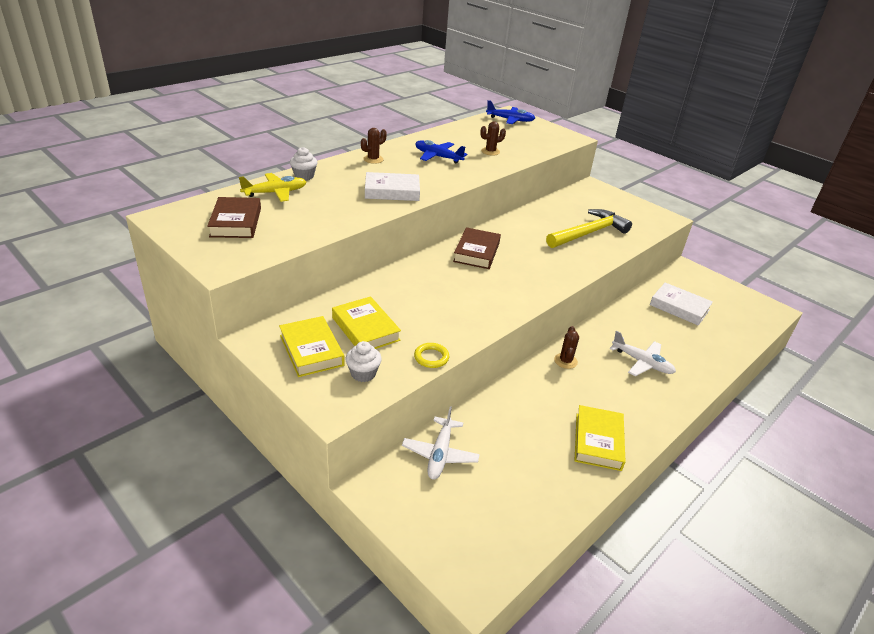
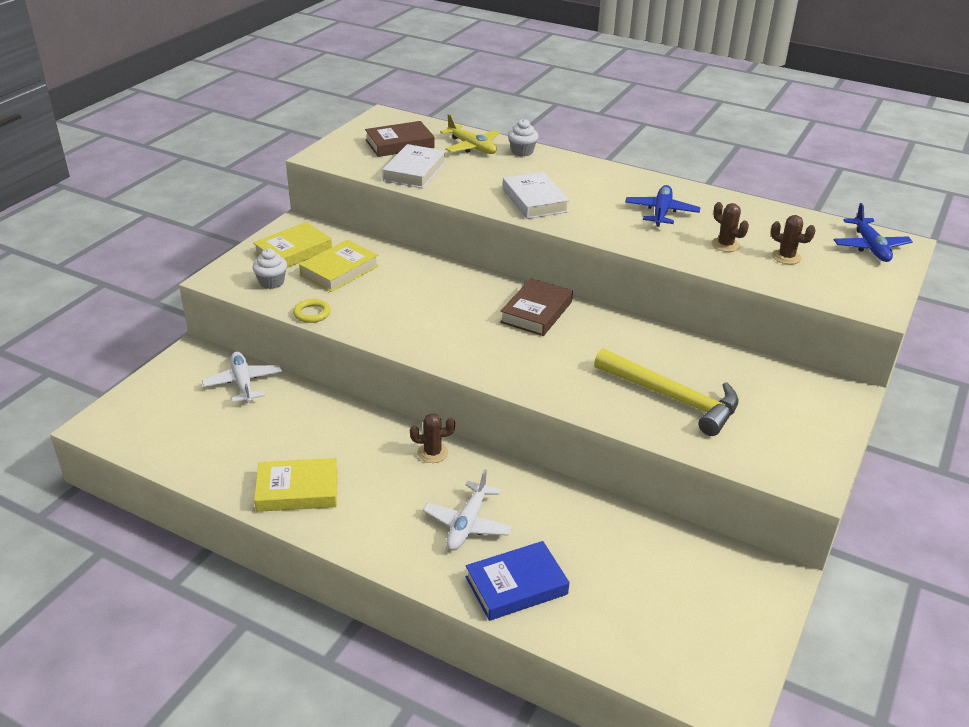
camera: 75 degrees right, 0 degrees up
brown cactus [361,128,387,164] -> brown cactus moved to [771,215,816,264]
white plane [402,406,480,480] -> white plane turned 75 degrees clockwise [202,351,282,403]
brown book [453,227,501,269] -> brown book turned 60 degrees counterclockwise [500,278,573,336]
white book [650,282,713,326] -> white book moved to [382,144,446,188]
none -> blue book [466,541,569,621]

